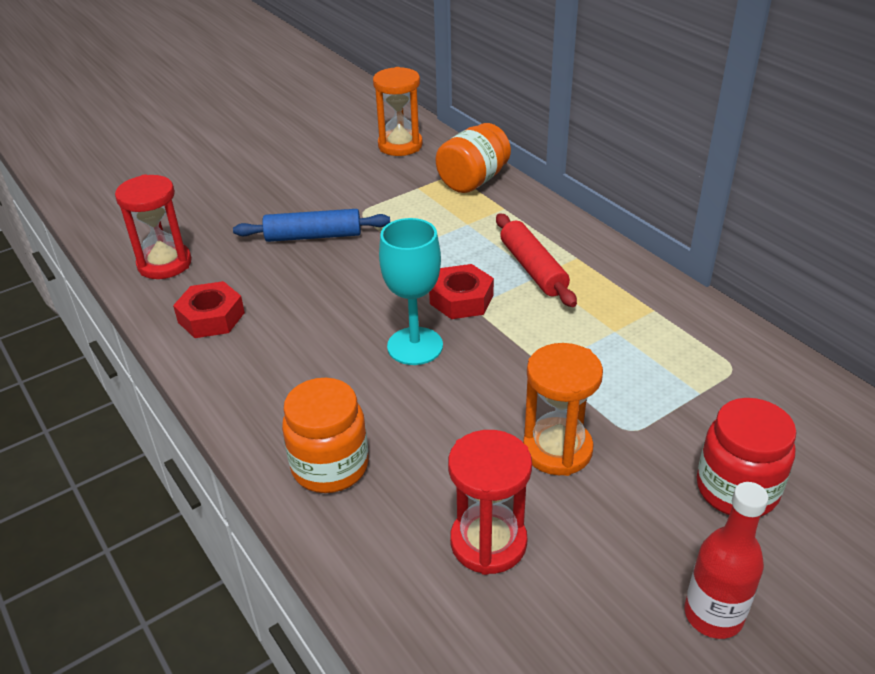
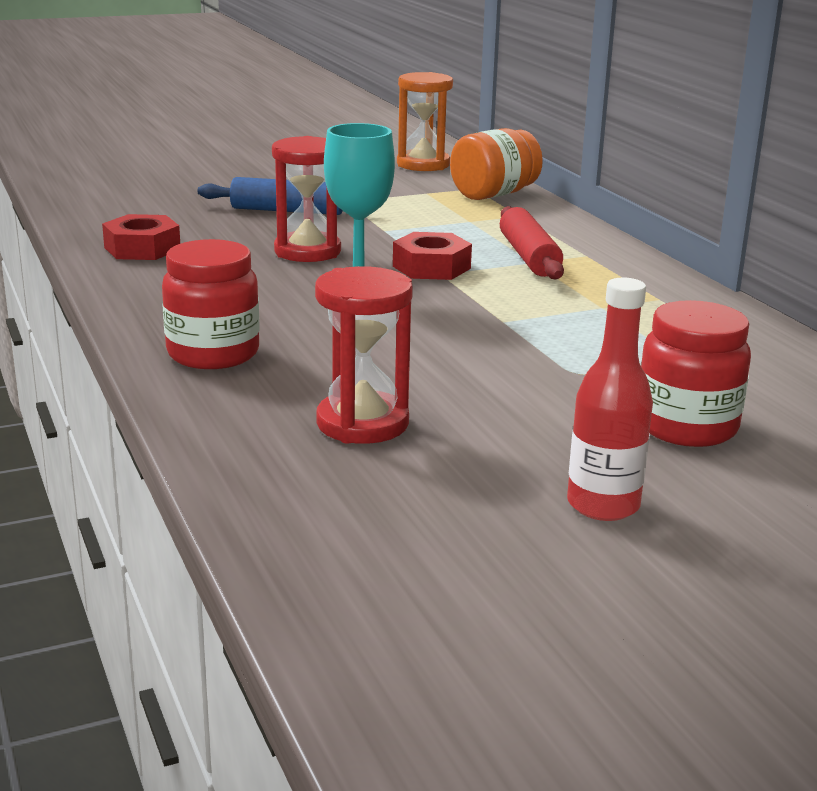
camera: 10 degrees right, 15 degrees down
red hourglass [115,174,192,279] -> red hourglass moved to [272,136,341,262]
orange jar [282,378,369,493] -> red jar [162,239,260,369]
orange hourglass [523,343,603,476] -> none

